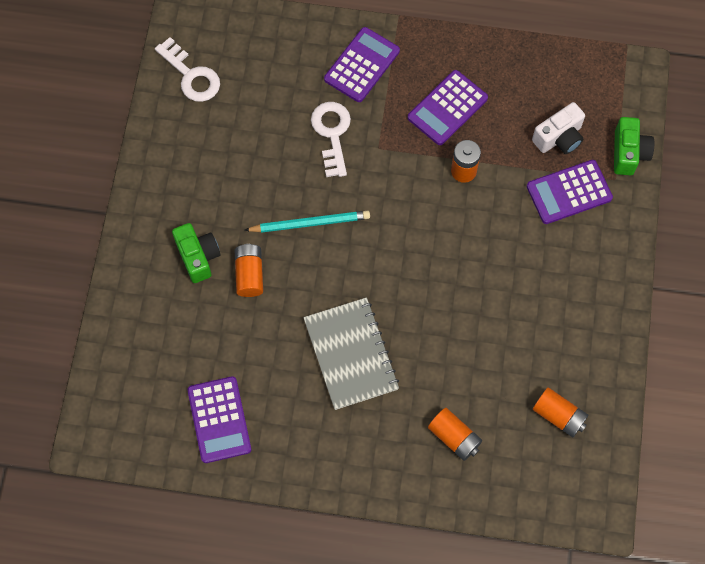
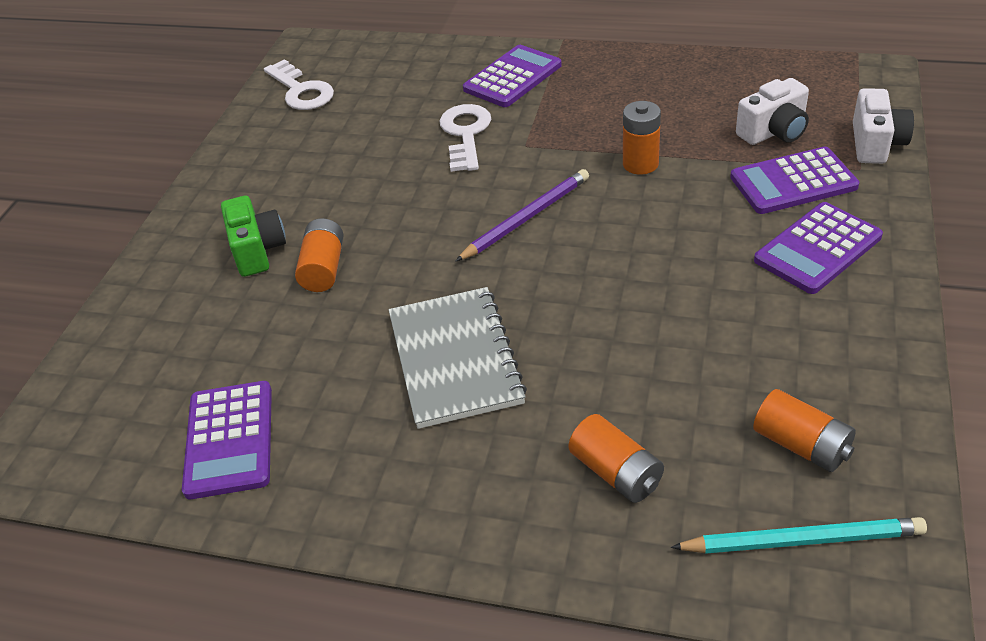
camera: 10 degrees right, 25 degrees down
turquoise pencil [244,211,370,233] -> turquoise pencil moved to [671,517,927,554]
purple calculator [408,70,488,145] -> purple calculator moved to [754,202,883,294]
green camera [614,117,654,175] -> white camera [853,88,914,164]
none -> purple pencil [455,169,589,262]

